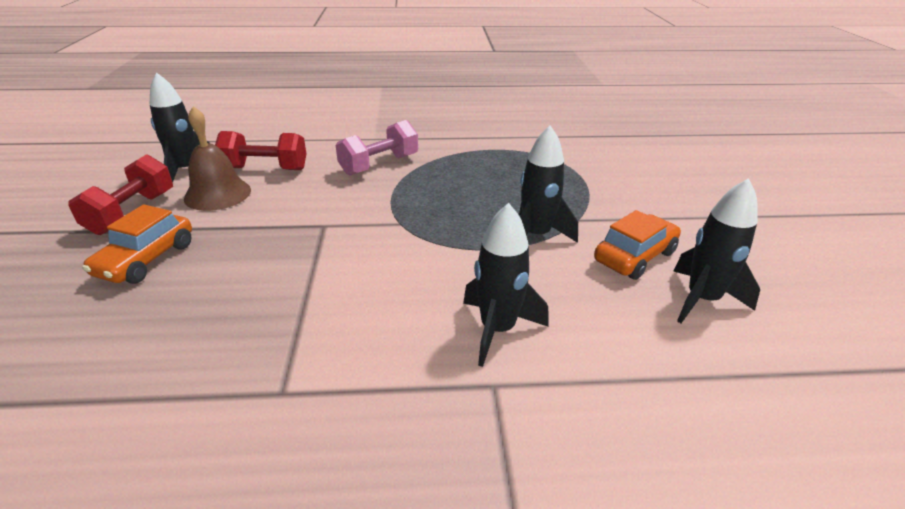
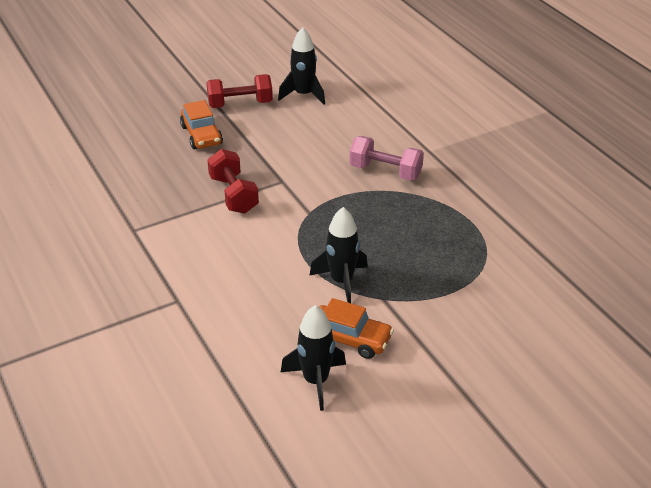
camera: 65 degrees right, 5 degrees up
orange car [82,204,192,284] -> orange car turned 105 degrees counterclockwise [180,100,223,149]
brown bell [184,106,251,211] -> none
red dumbbell [215,131,307,170] -> red dumbbell moved to [207,149,259,214]
black rocket [463,203,549,367] -> none

